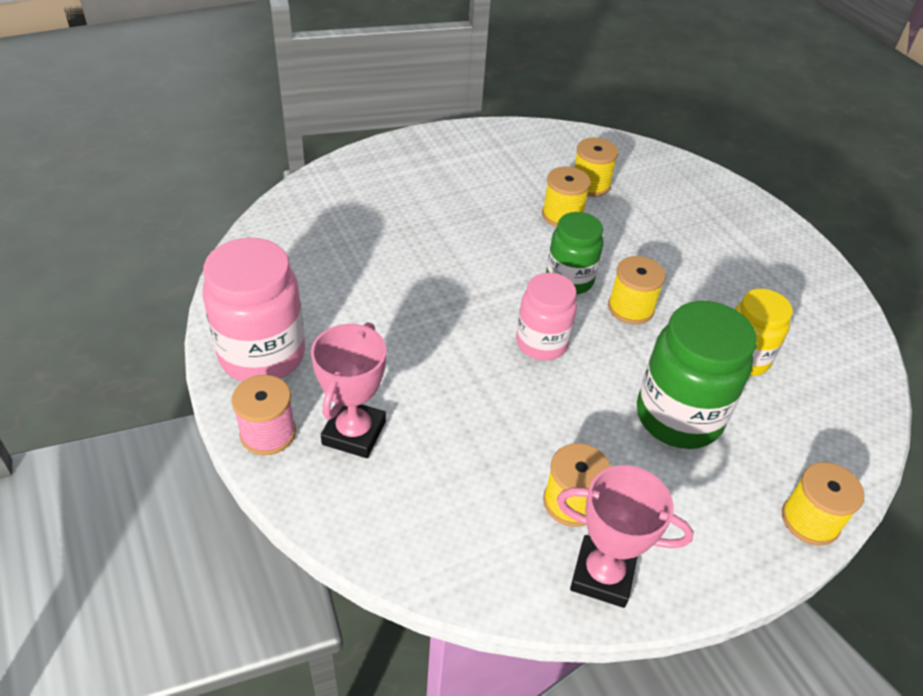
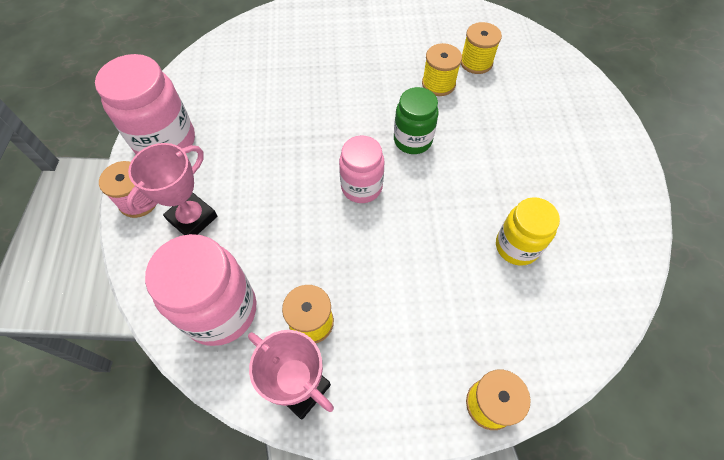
camera: 25 degrees right, 15 degrees up
yellow spool [608,256,666,324] -> none
green jar [637,301,757,449] -> none
none -> pink jar [145,234,256,346]

